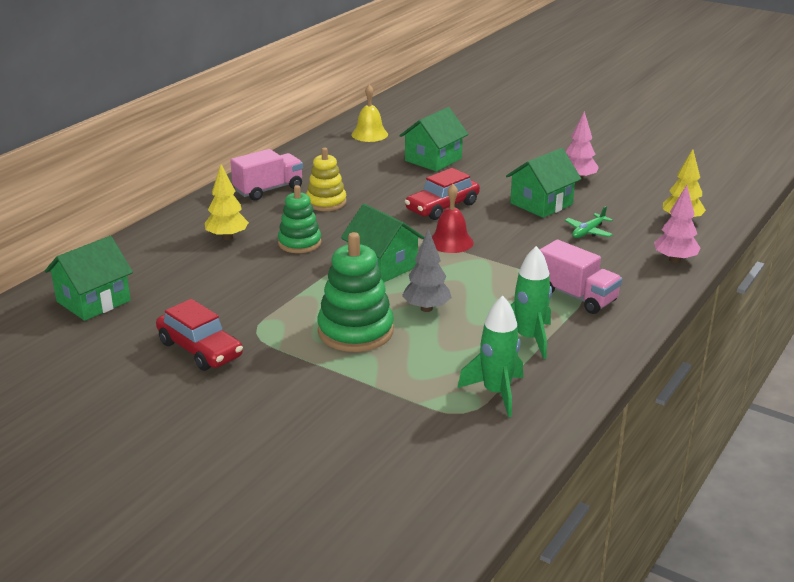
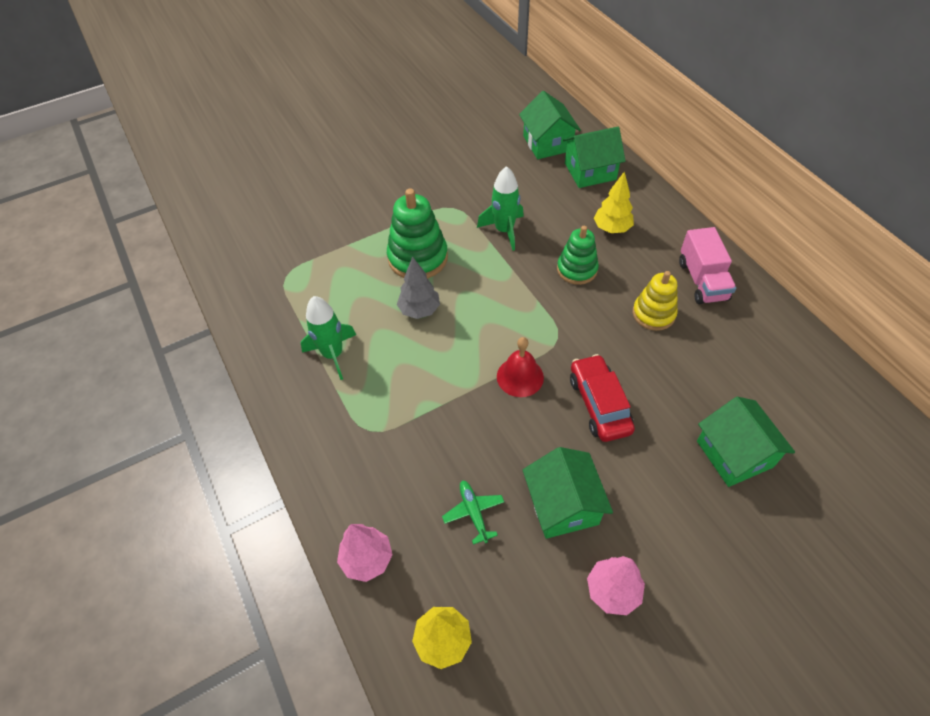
camera: 120 degrees right, 25 degrees up
red car [156,299,243,371] -> none
green house [341,204,424,282] -> green house moved to [563,127,626,188]
yellow bell [351,84,388,142] -> none
green rocket [458,295,523,417] -> green rocket moved to [477,166,524,251]
pink truck [539,239,622,314] -> none

